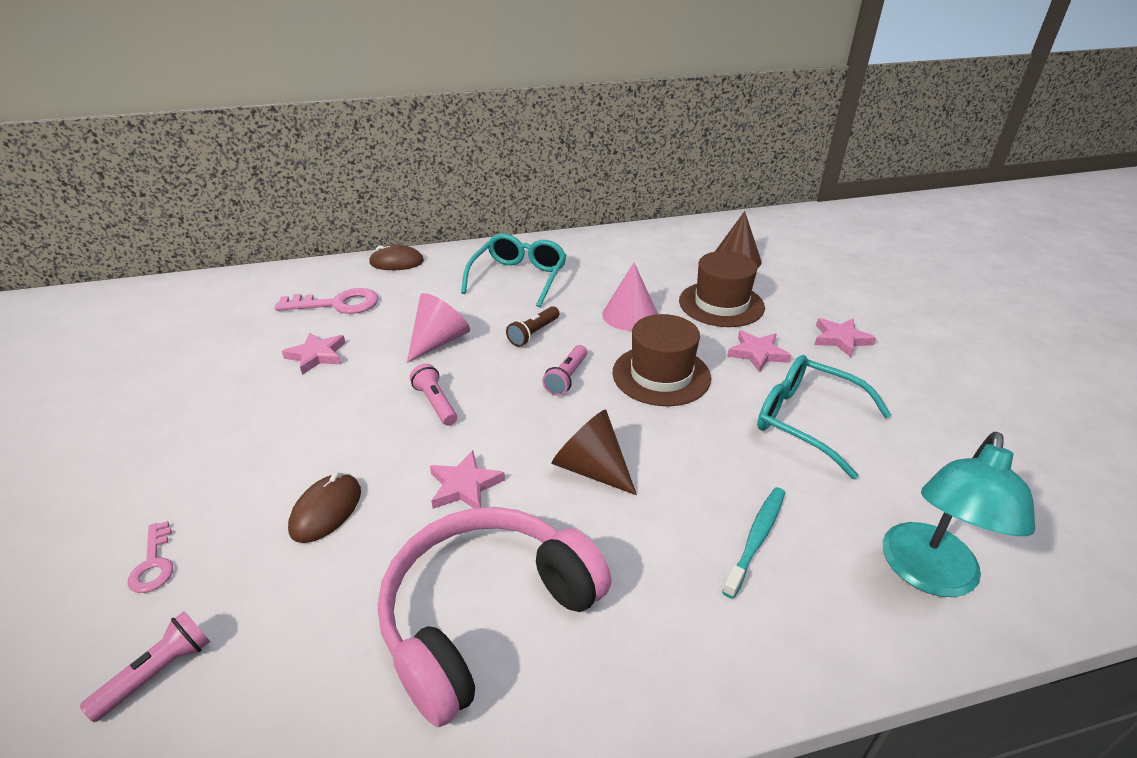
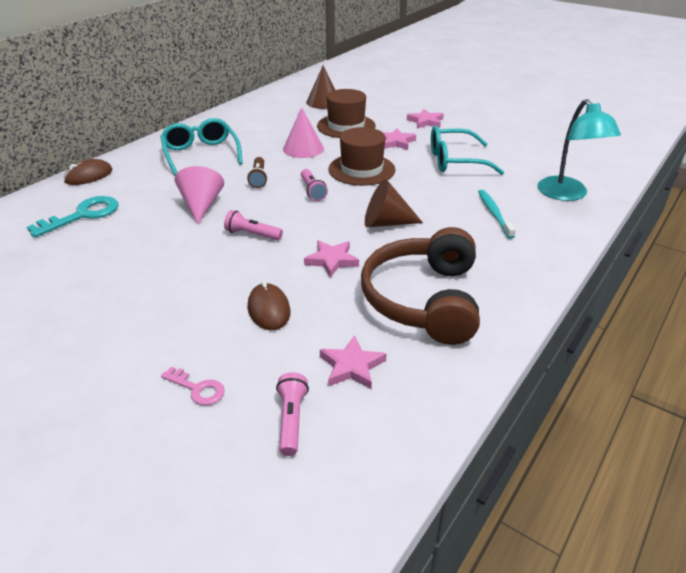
camera: 40 degrees left, 0 degrees up
pink key [275,288,379,314] -> turquoise key [27,196,118,237]
pink star [282,332,346,375] -> pink star moved to [320,335,386,389]
pink headphones [378,507,612,727] -> brown headphones [361,227,480,345]

